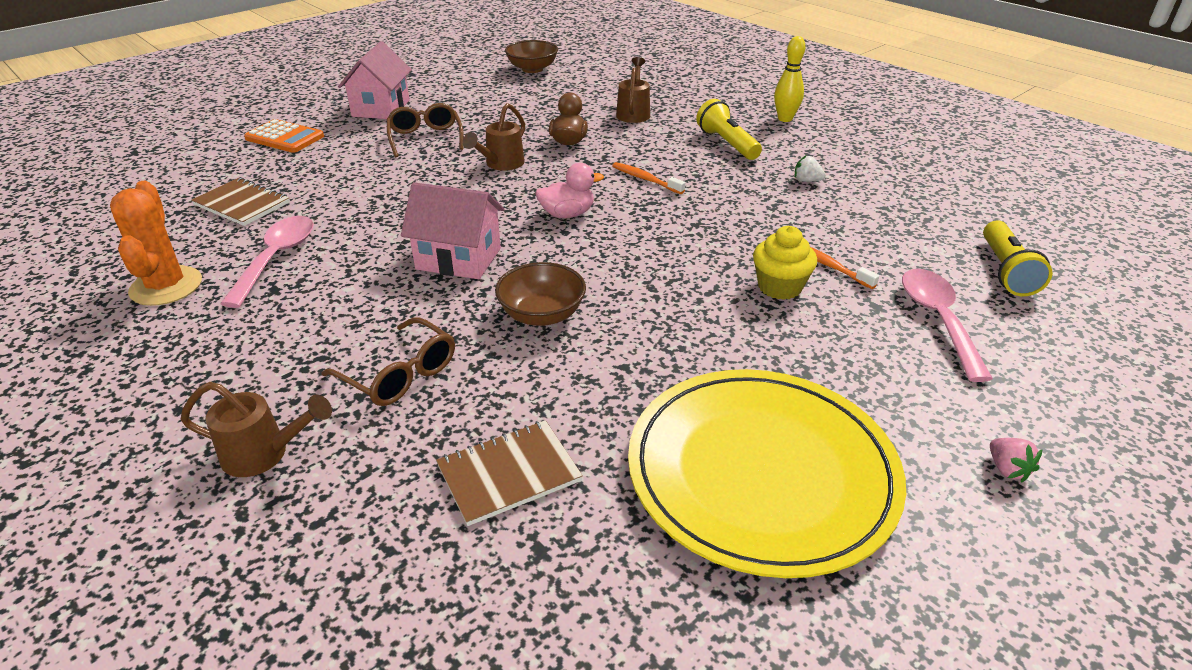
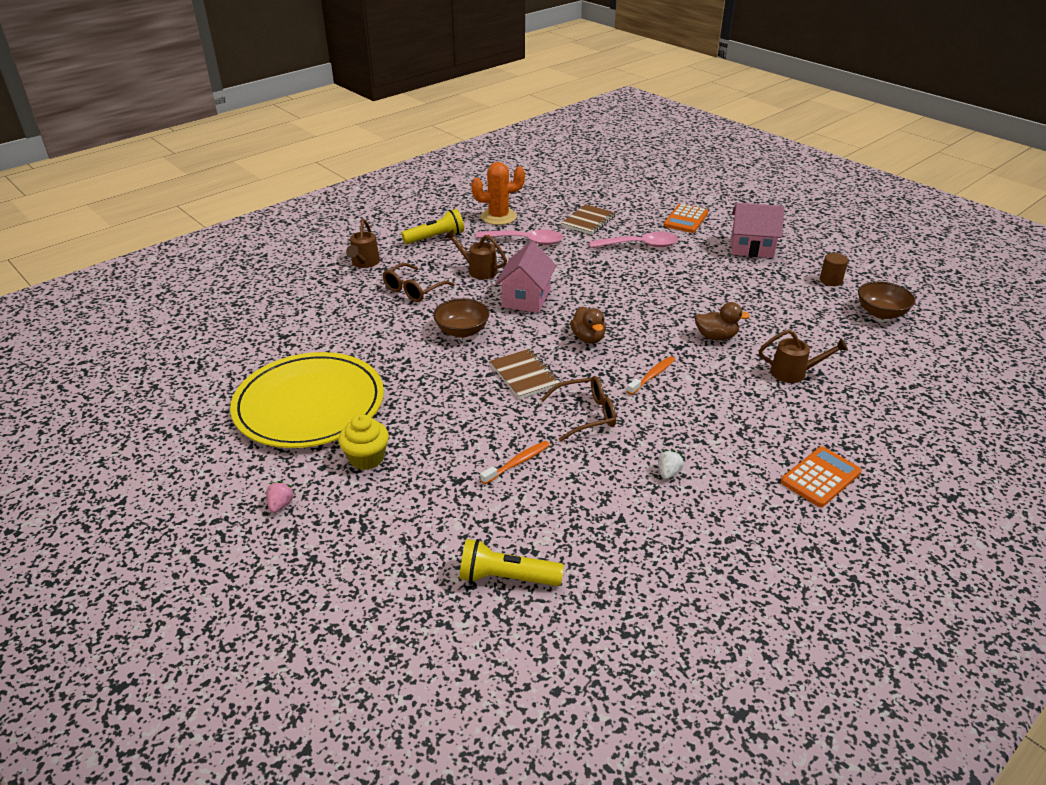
camera: 90 degrees right, 0 degrees up
brown glasses [387,103,463,157] -> brown glasses moved to [541,376,616,441]
brown notebook [436,420,583,526] -> brown notebook moved to [490,349,561,399]
brown watering can [463,103,525,171] -> brown watering can moved to [445,230,507,279]
pink duck [535,163,604,218] -> brown duck [570,306,606,344]
yellow flashlight [696,99,762,160] -> yellow flashlight moved to [401,209,464,244]
yellow cupcake [753,226,817,300] -> yellow cupcake moved to [339,414,389,470]
yellow bowling pin [774,36,805,122] -> orange calculator [781,447,862,507]
pink spoon [902,269,993,382] -> pink spoon moved to [589,232,678,248]
pink strawberry [990,438,1043,482] -> pink strawberry turned 120 degrees clockwise [266,481,295,513]
none -> brown cylinder [820,253,848,286]

